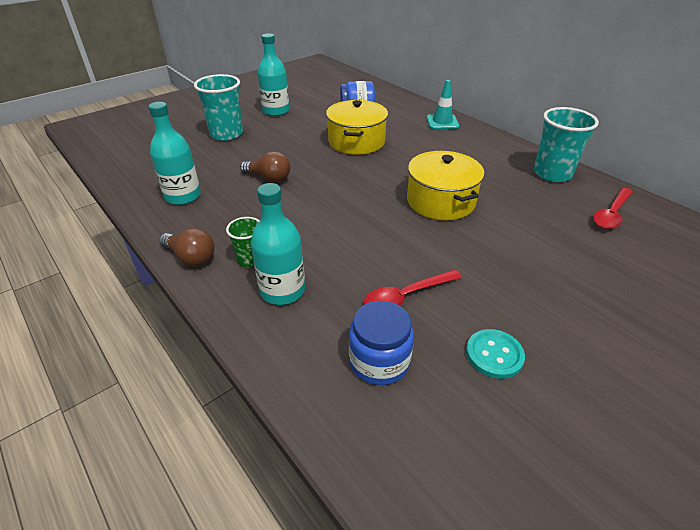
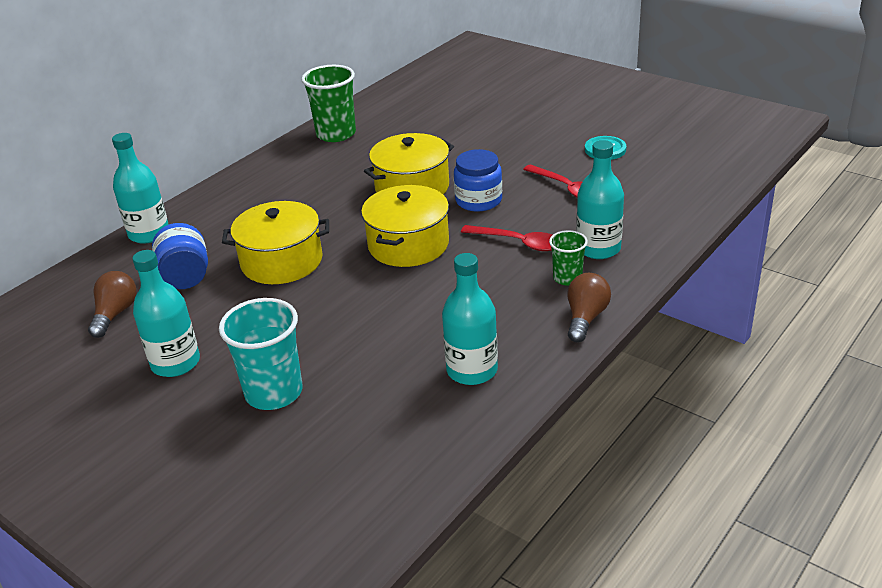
camera: 100 degrees left, 5 degrees down
brown light bulb [240,151,290,183] -> brown light bulb moved to [88,271,137,338]
blue jar [349,301,414,385] -> blue jar moved to [454,149,502,212]
turquoise traffic cone [426,80,459,129] -> none
turquoise cup [534,107,599,182] -> green cup [301,65,356,142]
red spoon [593,188,633,229] -> red spoon moved to [461,225,552,251]
none -> turquoise bottle [112,133,169,244]
none -> yellow pot [361,185,449,267]

